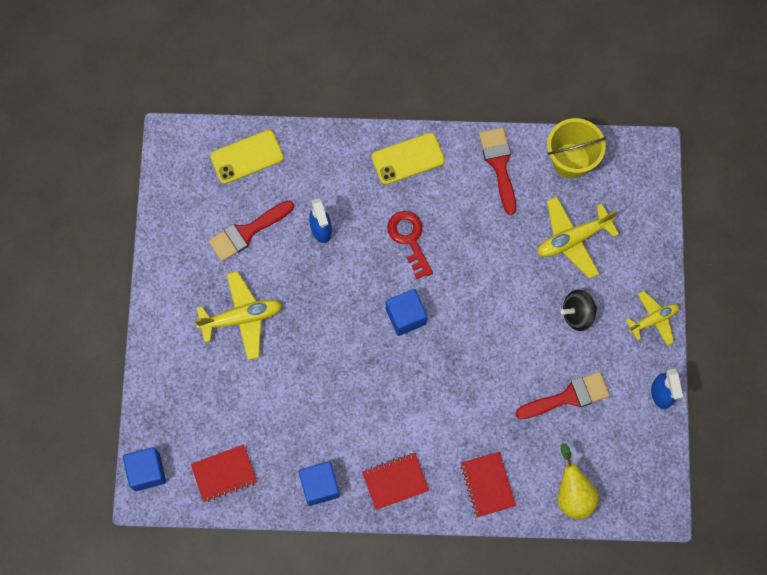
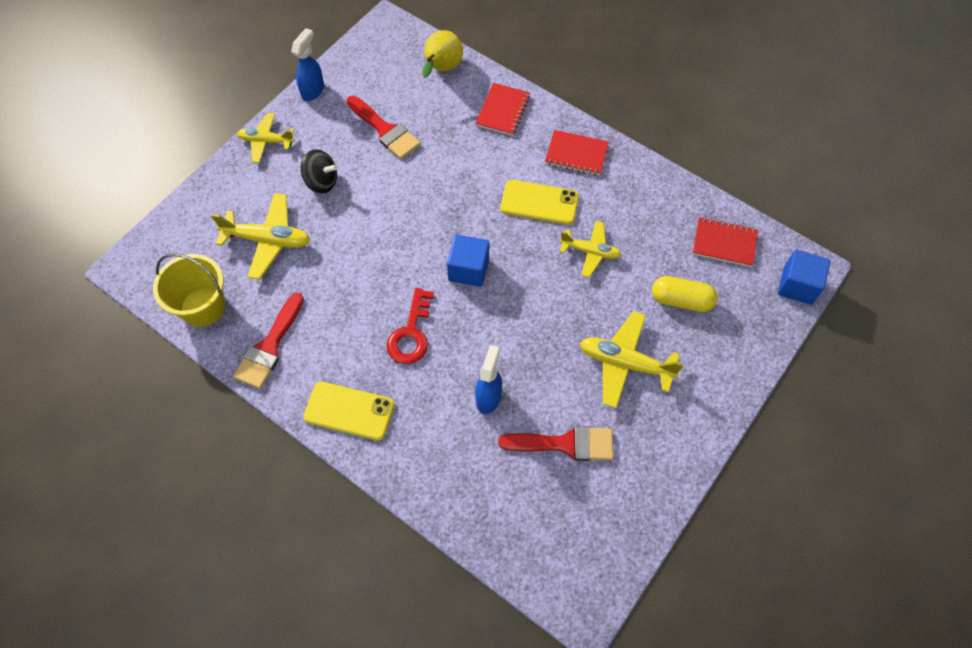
camera: 145 degrees left, 10 degrees down
yellow phone [210,130,284,184] -> yellow phone moved to [500,180,579,225]
blue cube [299,461,340,506] -> none
red brush [515,372,610,419] -> red brush turned 150 degrees counterclockwise [347,96,421,159]
none -> yellow plane [560,221,621,278]
none -> yellow capsule [652,276,718,312]

